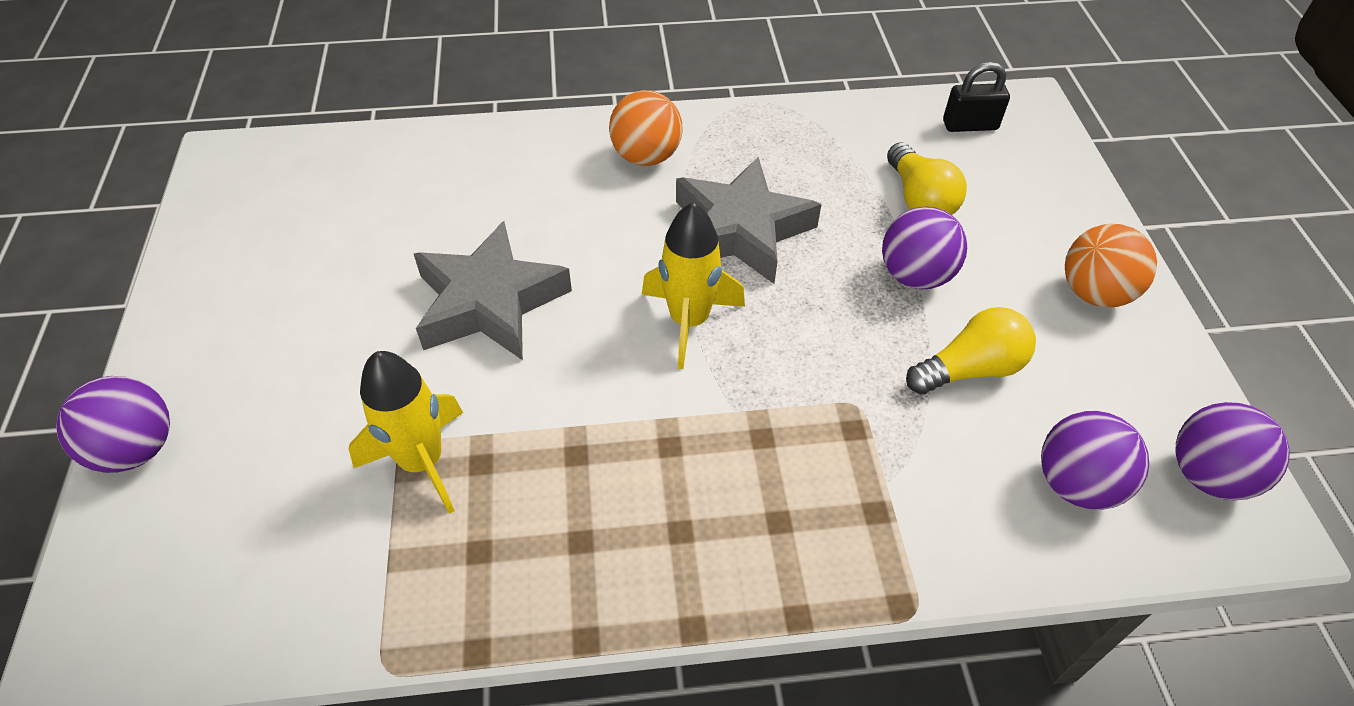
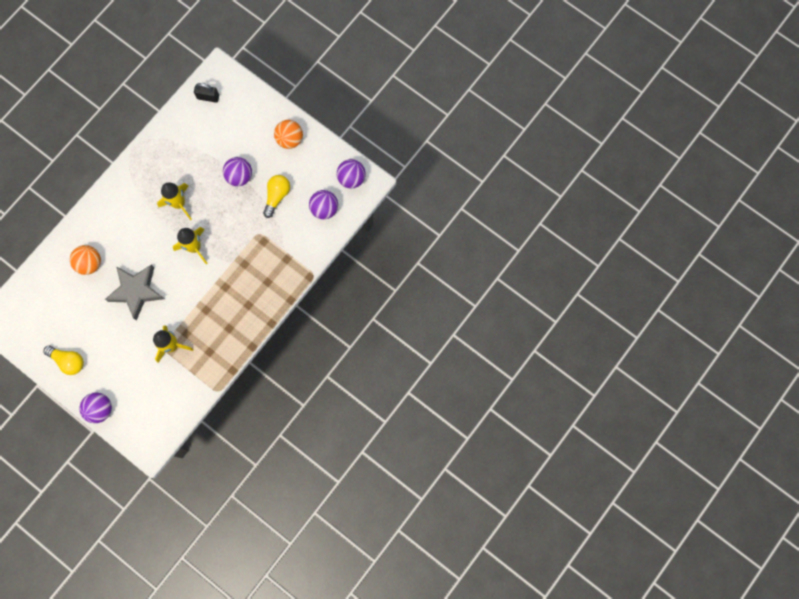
camera: 45 degrees left, 25 degrees up
orange ball [609,90,683,166] -> orange ball moved to [70,245,101,275]
grey star [676,157,822,284] -> yellow rocket [157,182,192,220]
yellow light bulb [887,143,967,215] -> yellow light bulb moved to [43,345,84,375]
black padlock [943,62,1010,132] -> black padlock turned 60 degrees clockwise [194,83,219,103]

